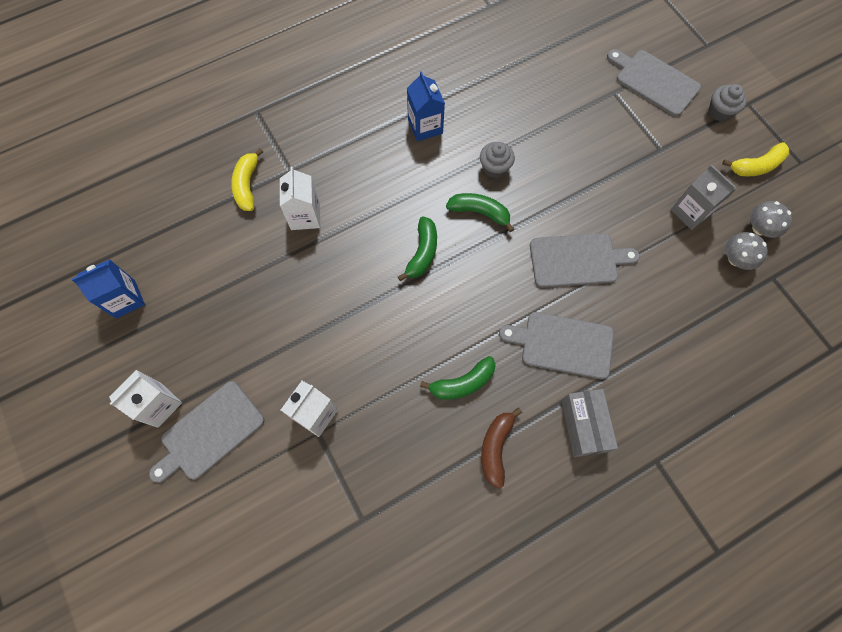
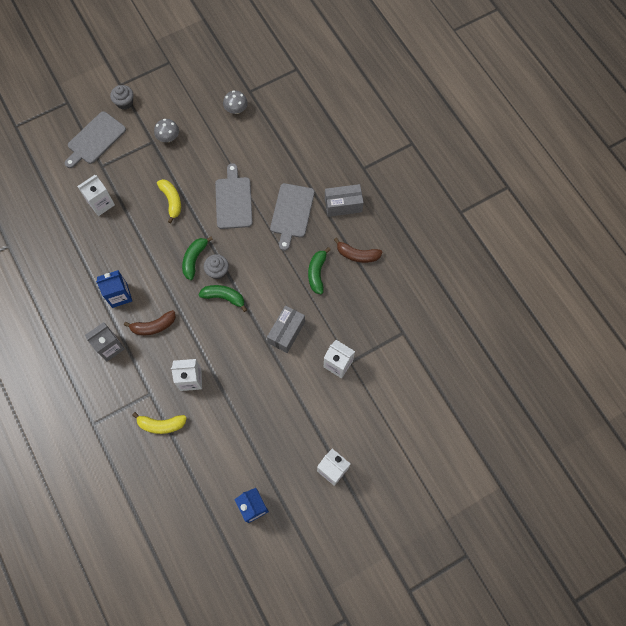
camera: 90 degrees left, 0 degrees up
grey cutting board [149,381,264,483] -> none
green banana [420,356,496,400] -> green banana turned 150 degrees counterclockwise [308,247,331,294]
grey cupcake [480,142,515,178] -> grey cupcake moved to [204,254,229,279]
grey carton [671,165,736,230] -> grey carton moved to [85,322,125,361]
yellow banana [722,142,789,177] -> yellow banana moved to [157,179,181,223]
grey mushroom [750,201,792,238] -> grey mushroom moved to [154,119,179,142]
none -> white carton [77,175,115,216]
none -> brown banana [124,310,176,335]
none -> grey box [267,305,305,353]

